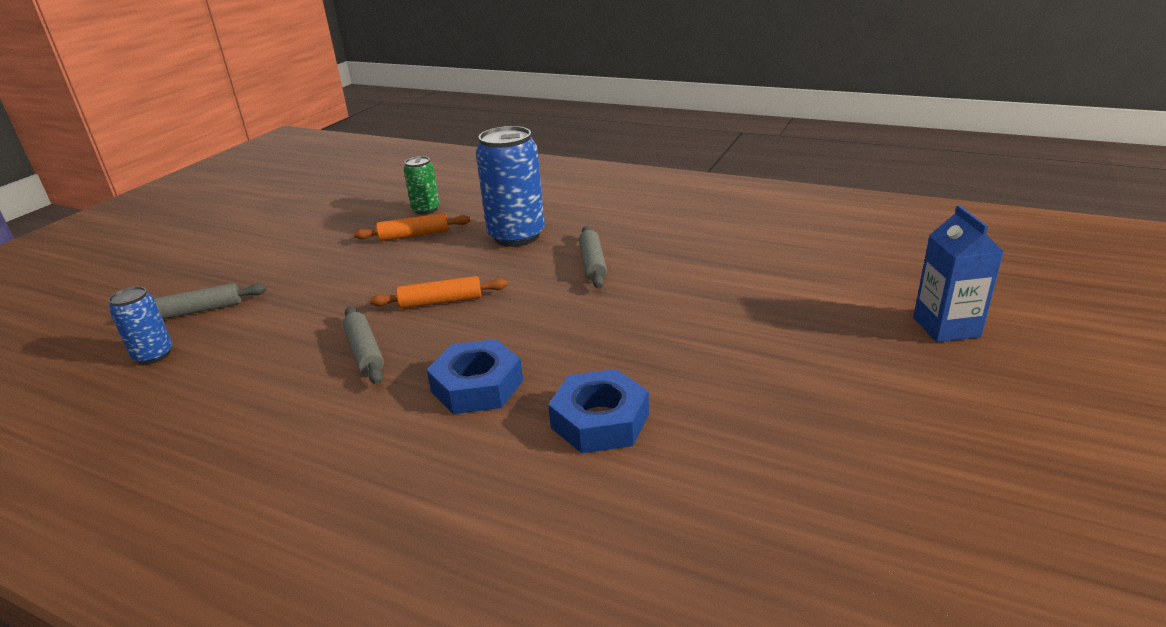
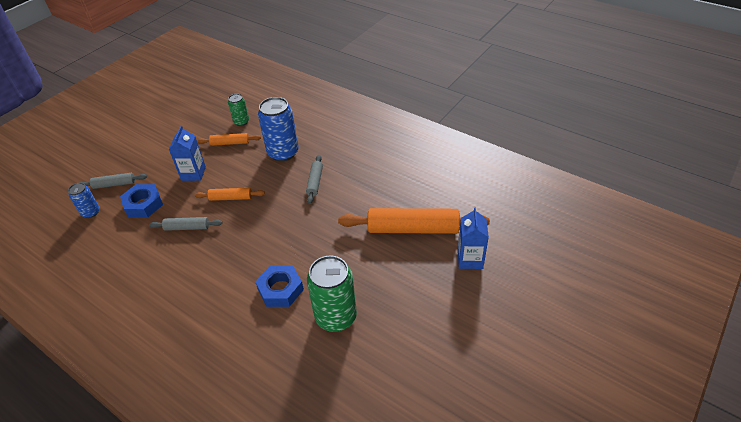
camera: 10 degrees right, 15 degrees up
grey rolling pin [343,306,384,385] -> grey rolling pin turned 75 degrees counterclockwise [149,217,223,231]
blue nut [427,339,523,414] -> blue nut moved to [120,184,163,218]
none -> blue carton [169,126,206,181]
none -> green can [307,255,357,332]
none -> orange rolling pin [338,208,490,234]

